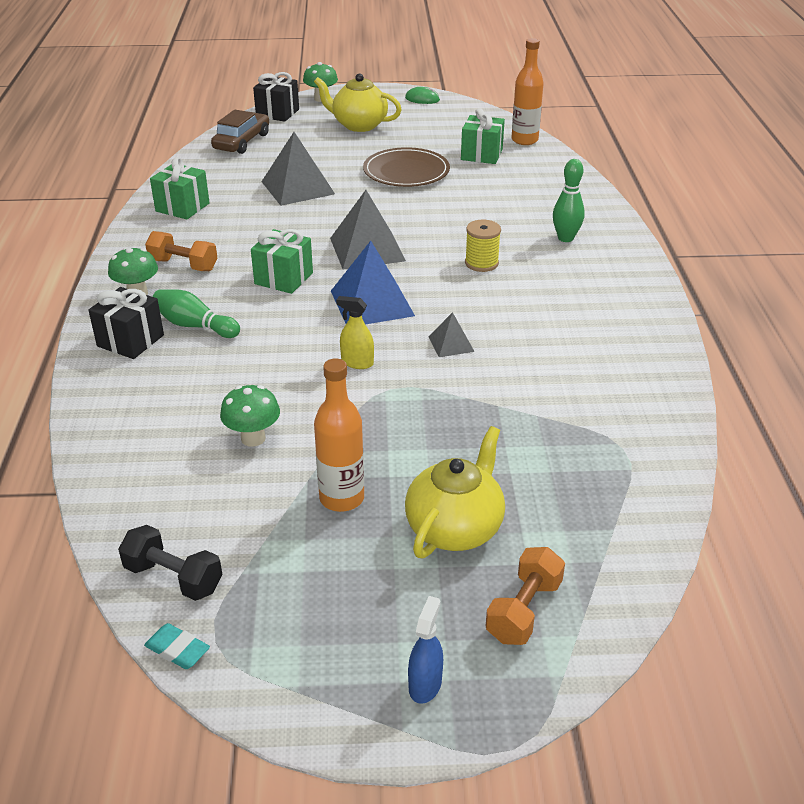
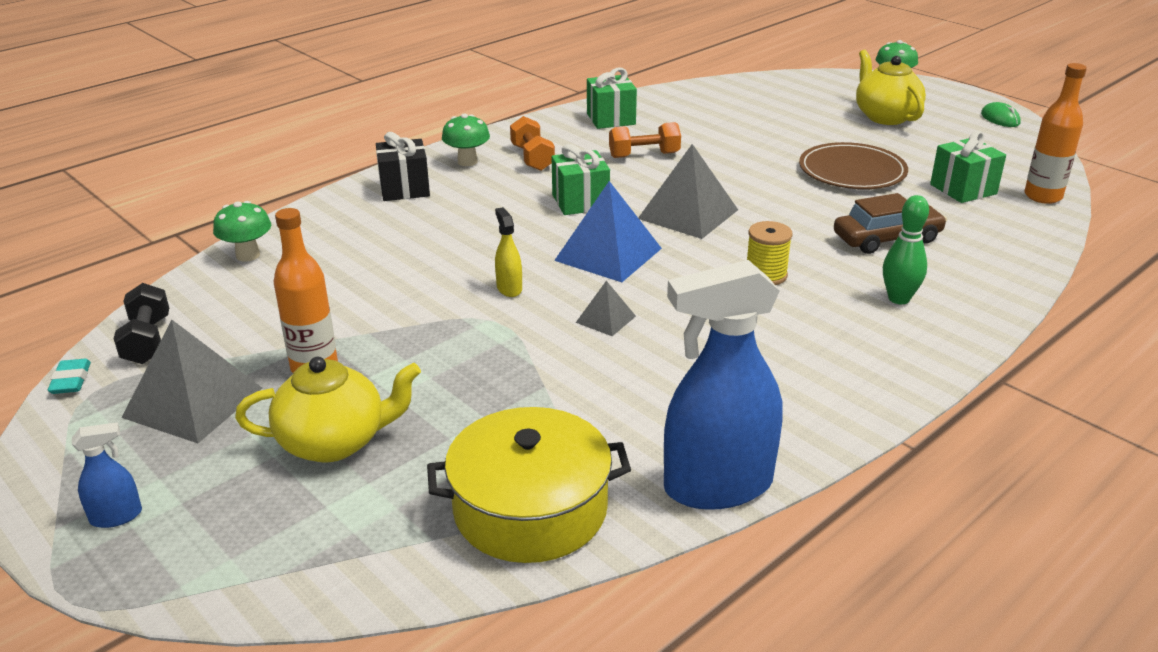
camera: 50 degrees right, 5 degrees down
green bowling pin [153,289,240,338] -> none
brown car [211,110,269,154] -> brown car moved to [834,193,947,254]
green mushroom [220,385,280,447] -> green mushroom moved to [213,201,271,262]
black gift [253,72,299,121] -> none
grey pyramid [261,132,335,206] -> grey pyramid moved to [121,320,262,443]
orange dumbbell [486,547,565,645] -> orange dumbbell moved to [609,122,681,158]
none -> yellow pot [427,407,631,563]
none -> blue spray bottle [664,260,783,510]

